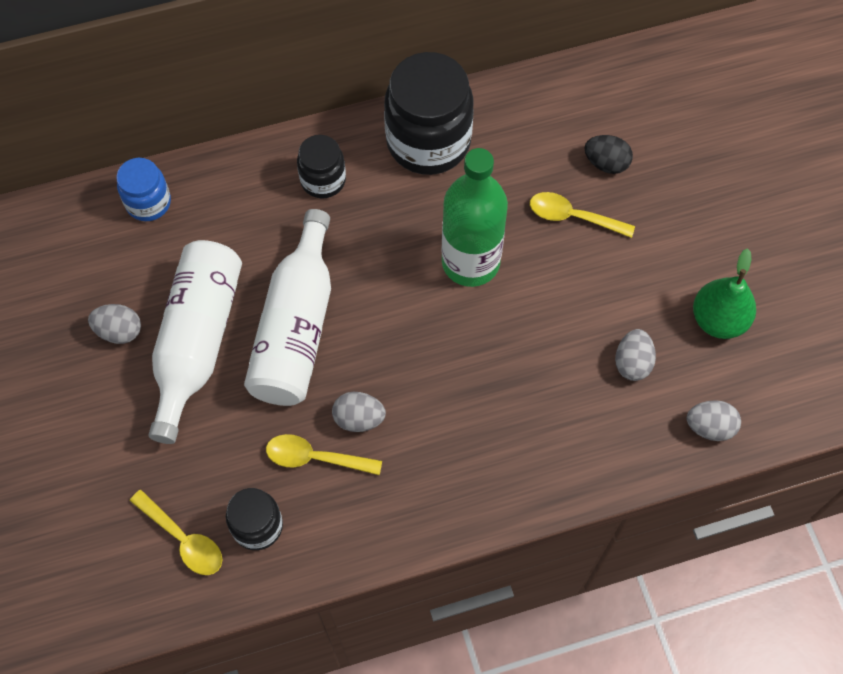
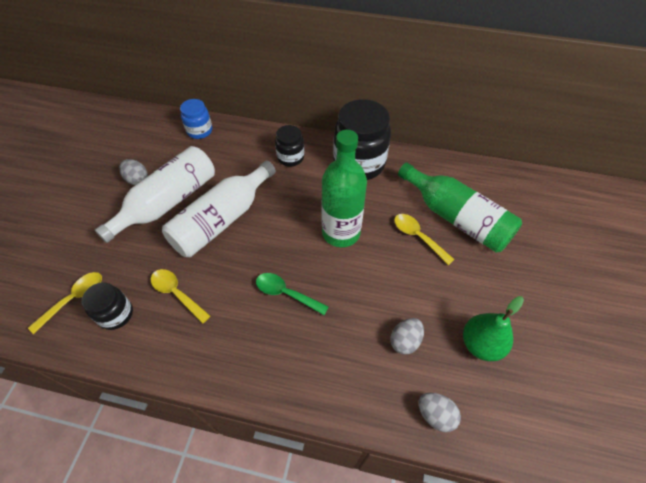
camera: 30 degrees right, 10 degrees down
yellow spoon [130,490,222,575] -> yellow spoon turned 120 degrees counterclockwise [28,272,102,334]
grey egg [332,392,386,432] -> none
black egg [584,135,633,174] -> green bottle [398,163,522,253]
none -> green spoon [256,273,329,315]

